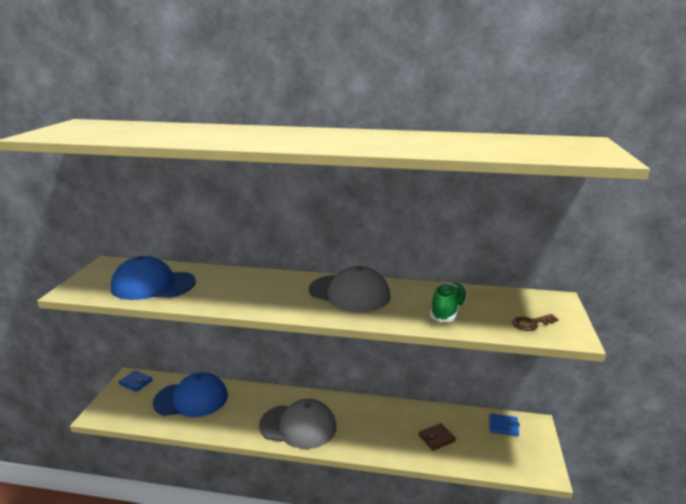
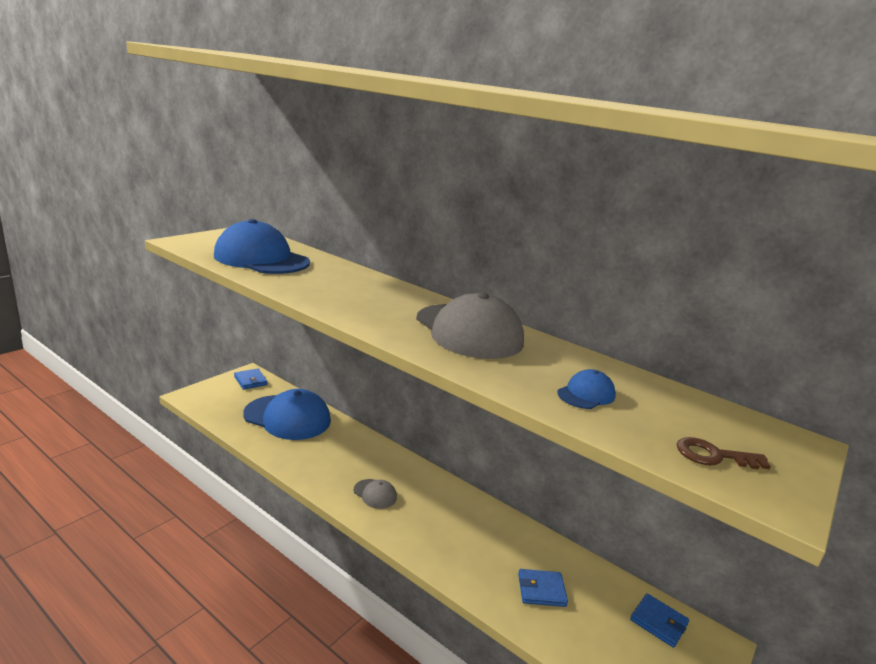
camera: 25 degrees right, 0 degrees up
grey cap [259,399,337,449] -> grey cap [354,479,397,509], size x0.45
brown wallet [419,423,456,451] -> blue wallet [518,569,568,607]
green shoe [430,283,468,322] -> blue cap [557,369,616,409]

